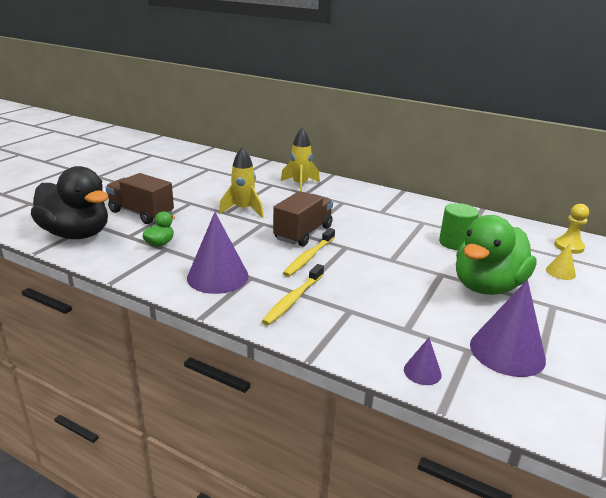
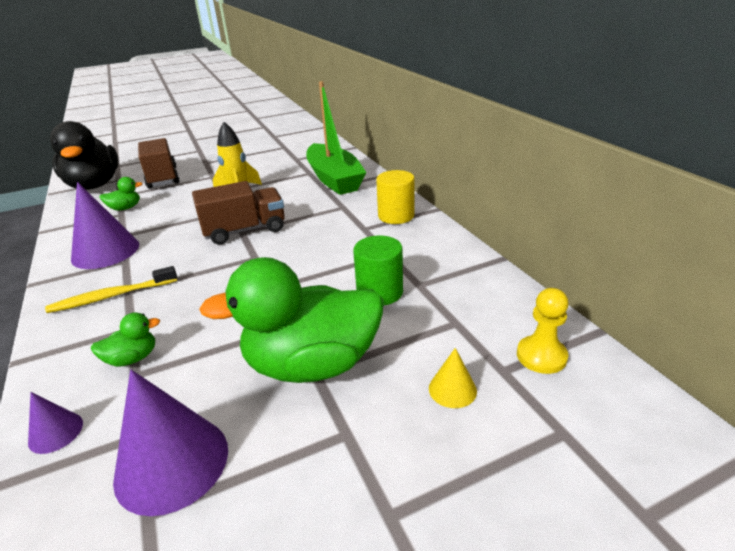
camera: 40 degrees right, 5 degrees up
yellow rocket [281,127,320,192] -> green boat [306,81,367,195]
yellow toothbrush [283,228,335,277] -> none
none -> green duck [91,312,160,367]
none -> yellow cylinder [376,170,415,224]

